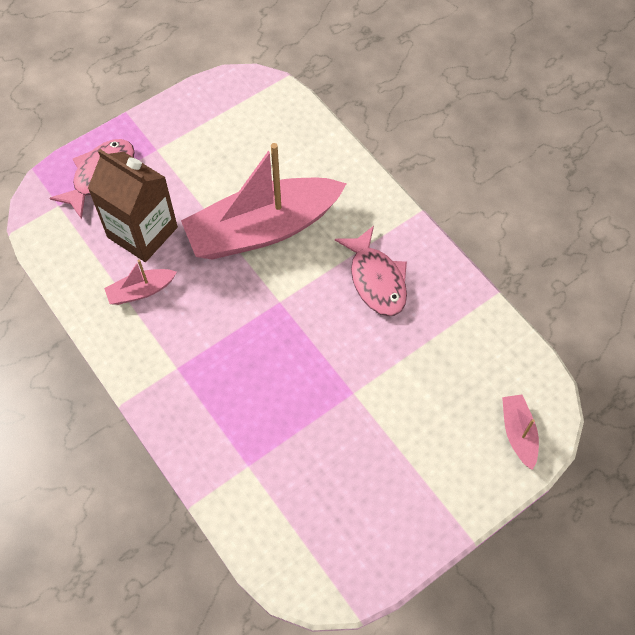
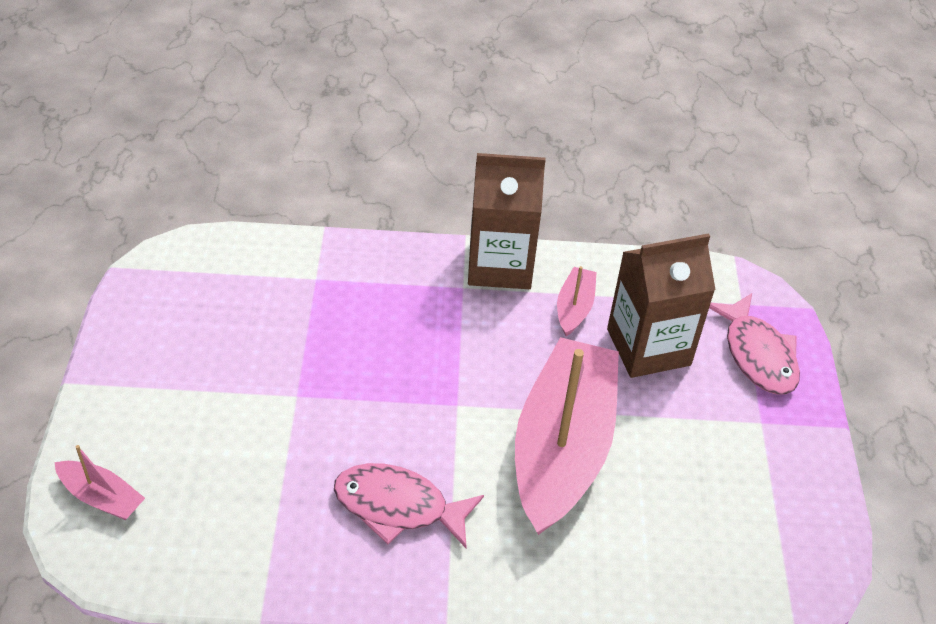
camera: 125 degrees right, 15 degrees down
none -> brown carton [468,153,546,289]

